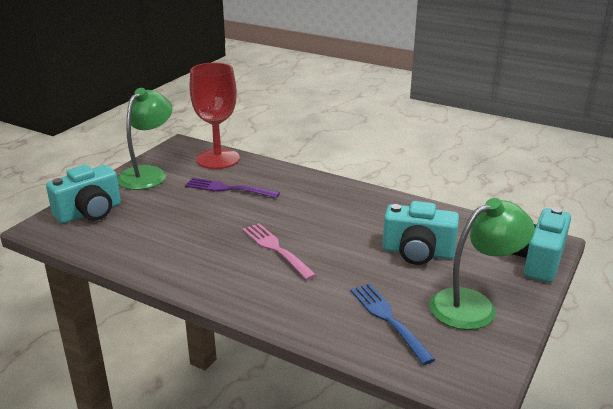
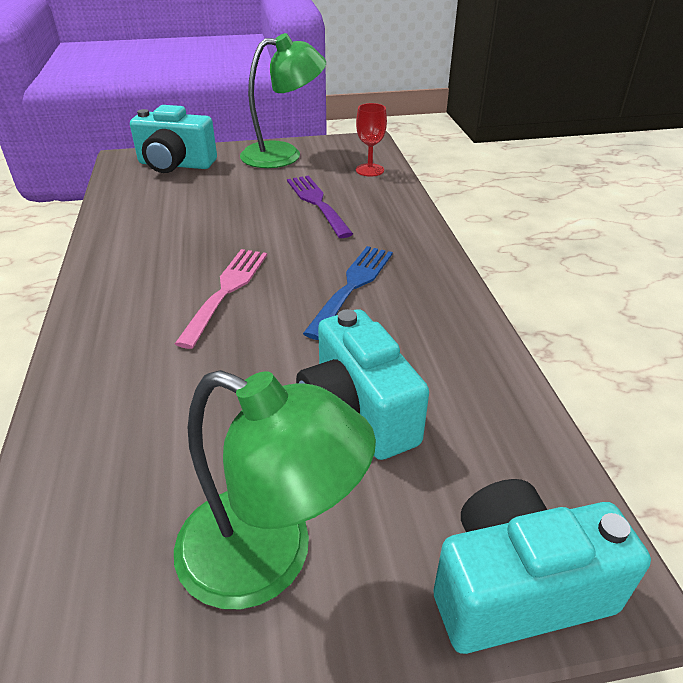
camera: 50 degrees right, 10 degrees up
red goblet [190,63,240,169] -> red goblet [356,103,387,177], size x0.48
blue fork [350,283,436,365] -> blue fork moved to [303,246,393,340]

